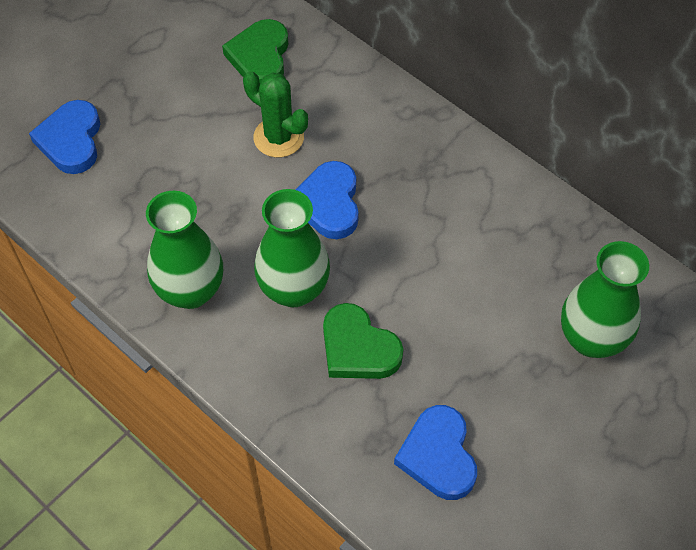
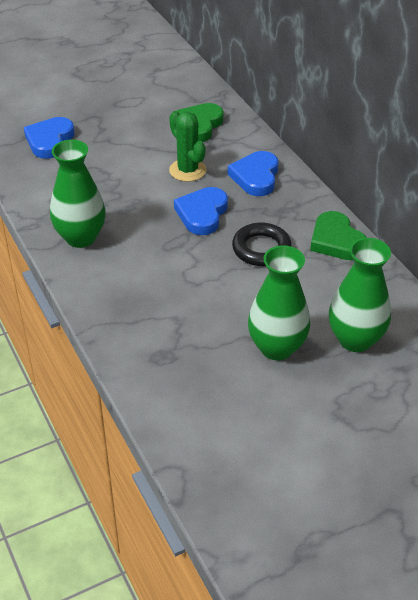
camera: 20 degrees right, 15 degrees down
green vase [254,189,330,307] -> green vase moved to [248,245,310,360]
green heart [323,303,403,379] -> green heart moved to [310,211,367,260]
blue heart [394,405,477,500] -> blue heart moved to [228,151,278,196]
none -> black ring [232,222,292,266]

